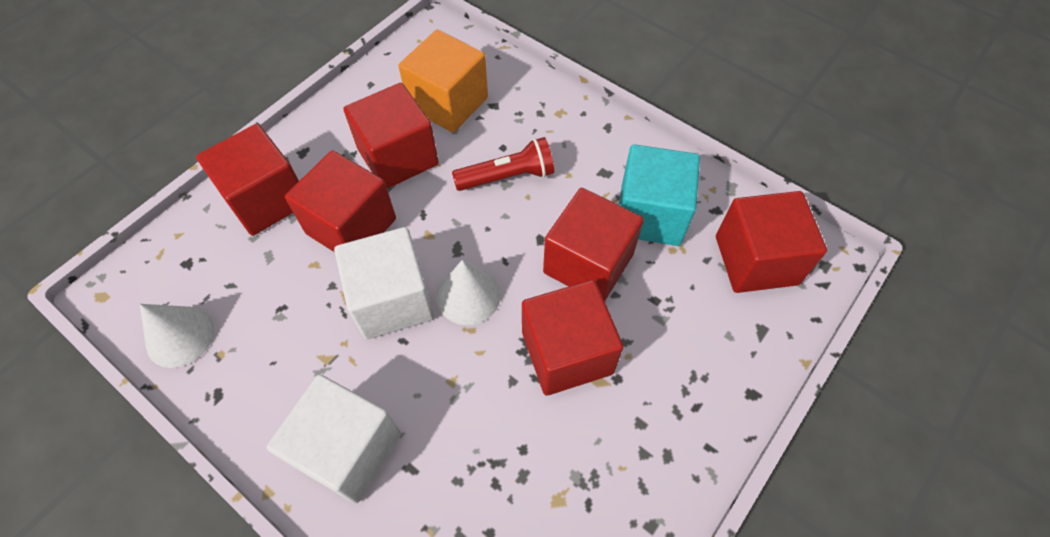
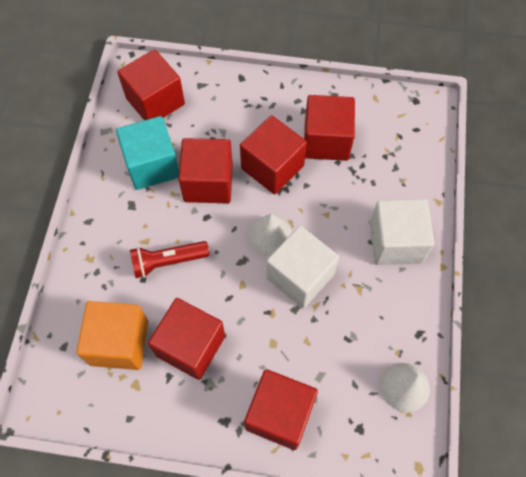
camera: 120 degrees left, 5 degrees up
red cube [285,151,396,252] -> red cube moved to [304,95,355,161]
red flashlight [452,137,554,191] -> red flashlight turned 60 degrees counterclockwise [130,241,210,278]

